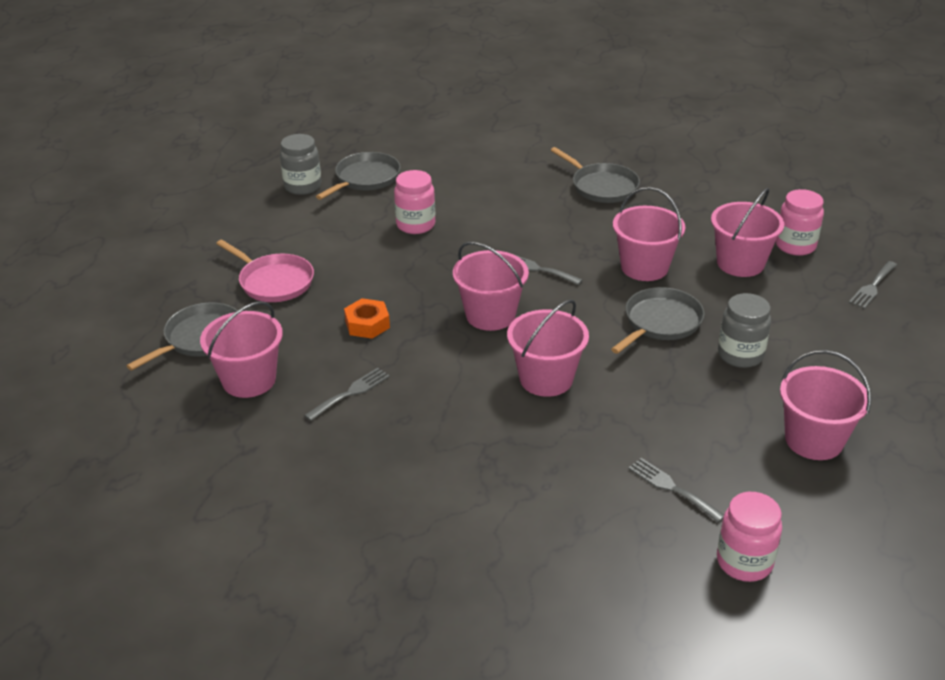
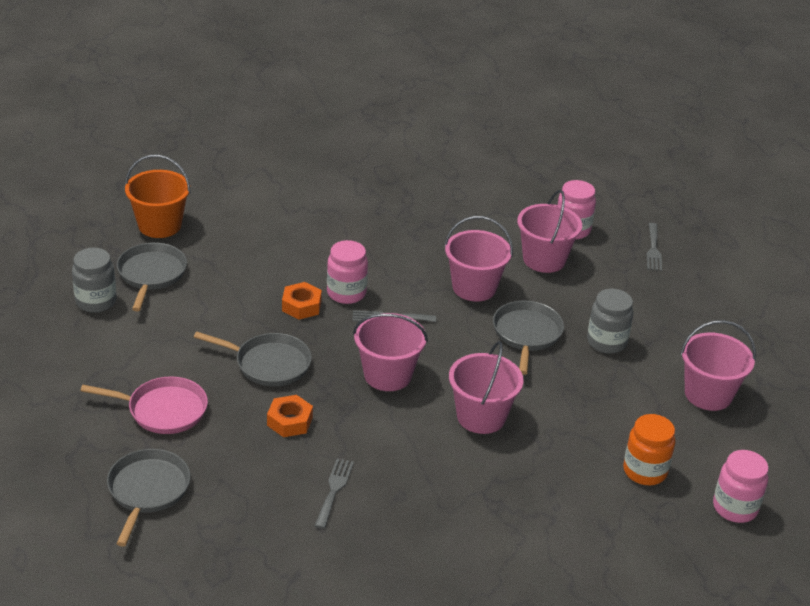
camera: 35 degrees left, 0 degrees up
pink bucket [200,301,283,398] -> none
pink jar [394,170,435,234] -> pink jar moved to [327,240,368,304]
grey pan [550,147,640,203] -> grey pan moved to [194,332,312,387]
grey fork [628,458,724,523] -> orange jar [623,414,675,485]
none -> orange bucket [125,155,191,238]
none -> orange nut [282,282,322,320]

